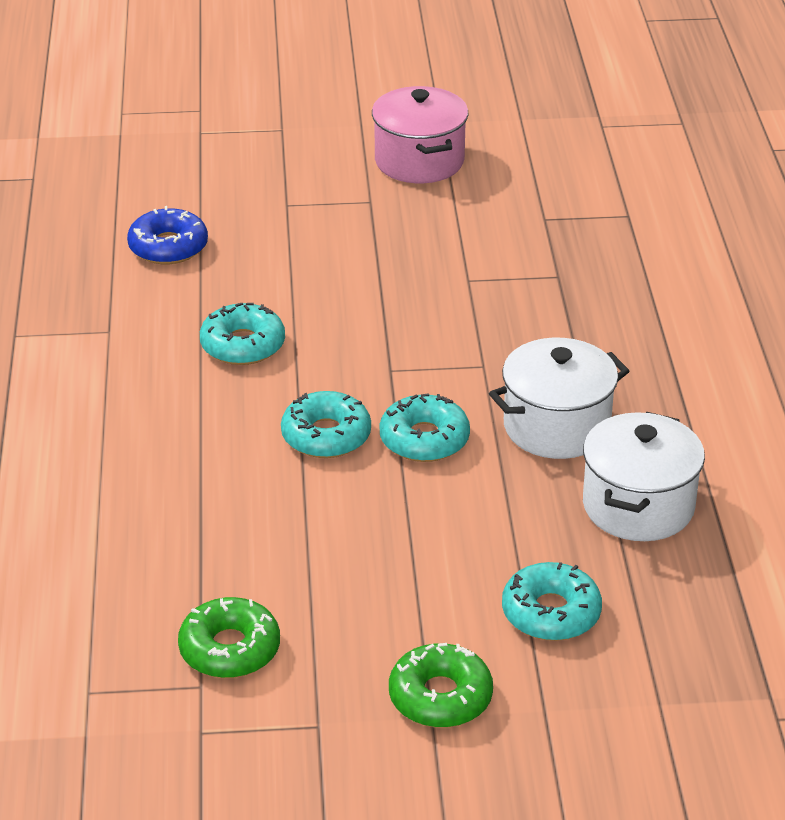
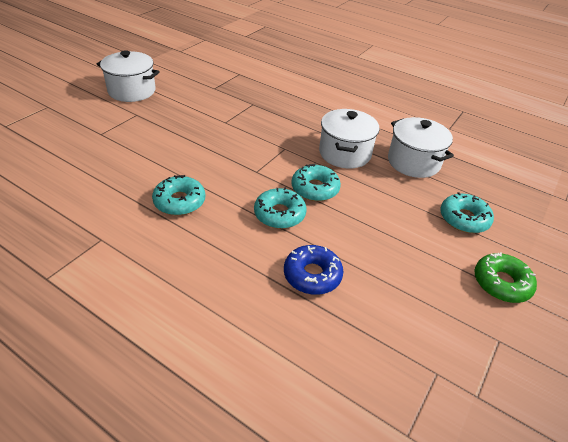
camera: 55 degrees left, 5 degrees up
blue donut [127,206,208,264] -> blue donut moved to [284,245,343,295]
green donut [178,597,280,678] -> none
pink pot [372,86,468,183] -> white pot [97,50,160,102]

